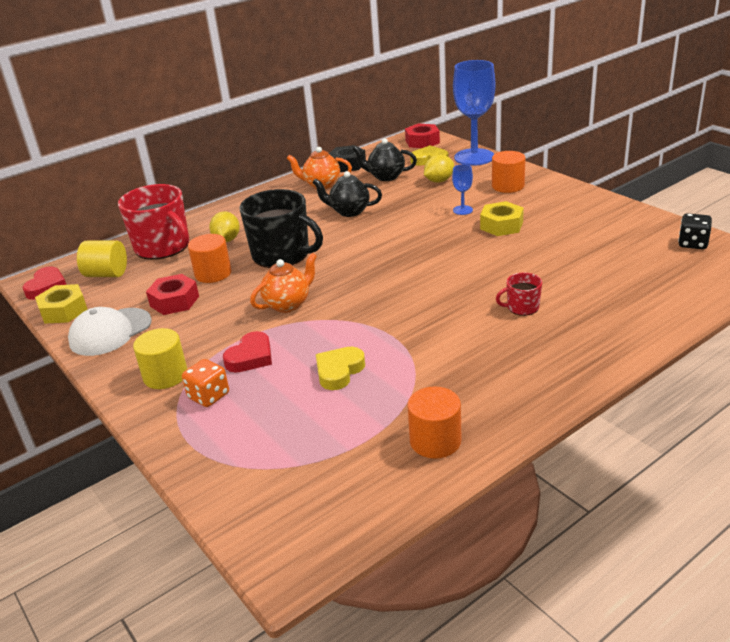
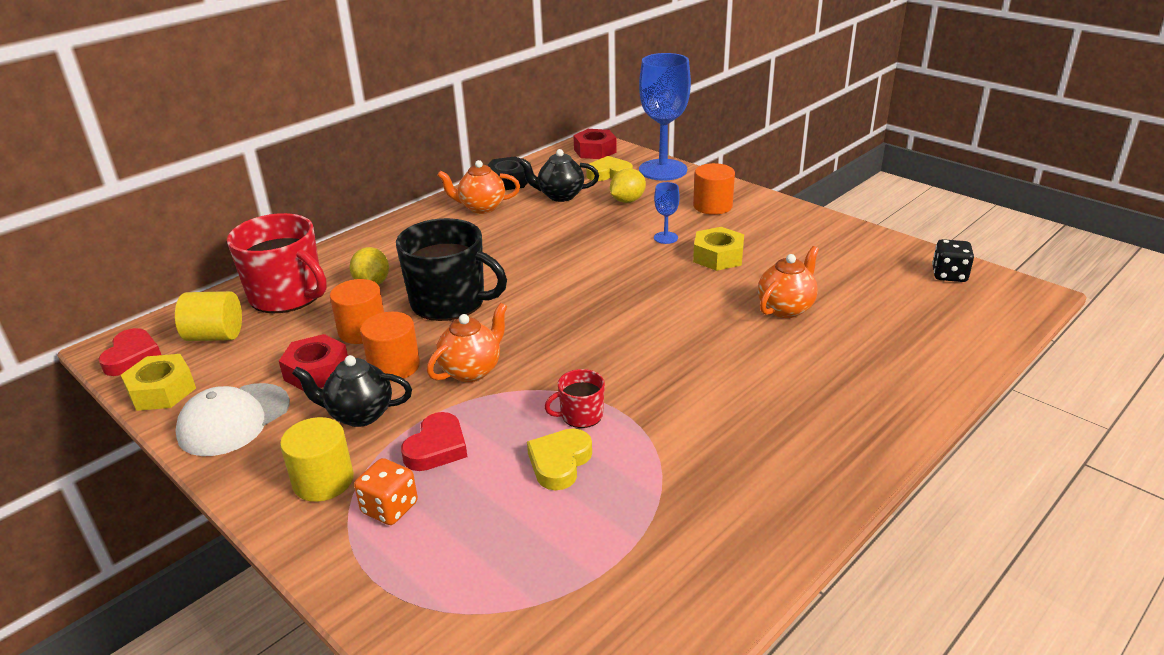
camera: 10 degrees left, 0 degrees up
black teapot [312,171,382,217] -> black teapot moved to [292,355,412,427]
orange cylinder [407,386,462,459] -> orange cylinder moved to [360,312,420,381]
red mug [496,273,542,316] -> red mug moved to [544,369,605,428]
none -> orange teapot [758,246,819,318]

